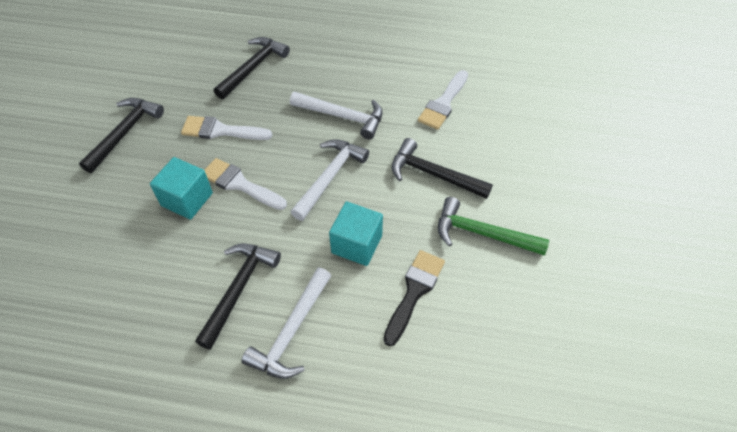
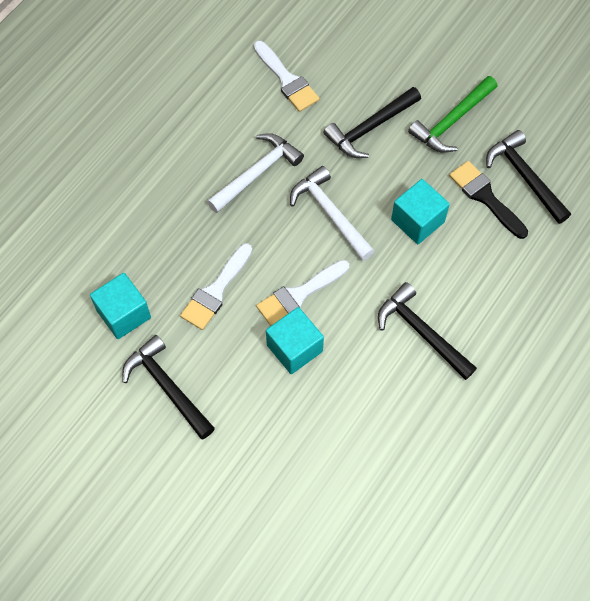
camera: 65 degrees left, 10 degrees up
black hammer [214,37,290,99] -> black hammer moved to [486,130,571,224]
white hammer [241,268,331,379] -> none
none -> turquoise cube [90,273,151,339]

